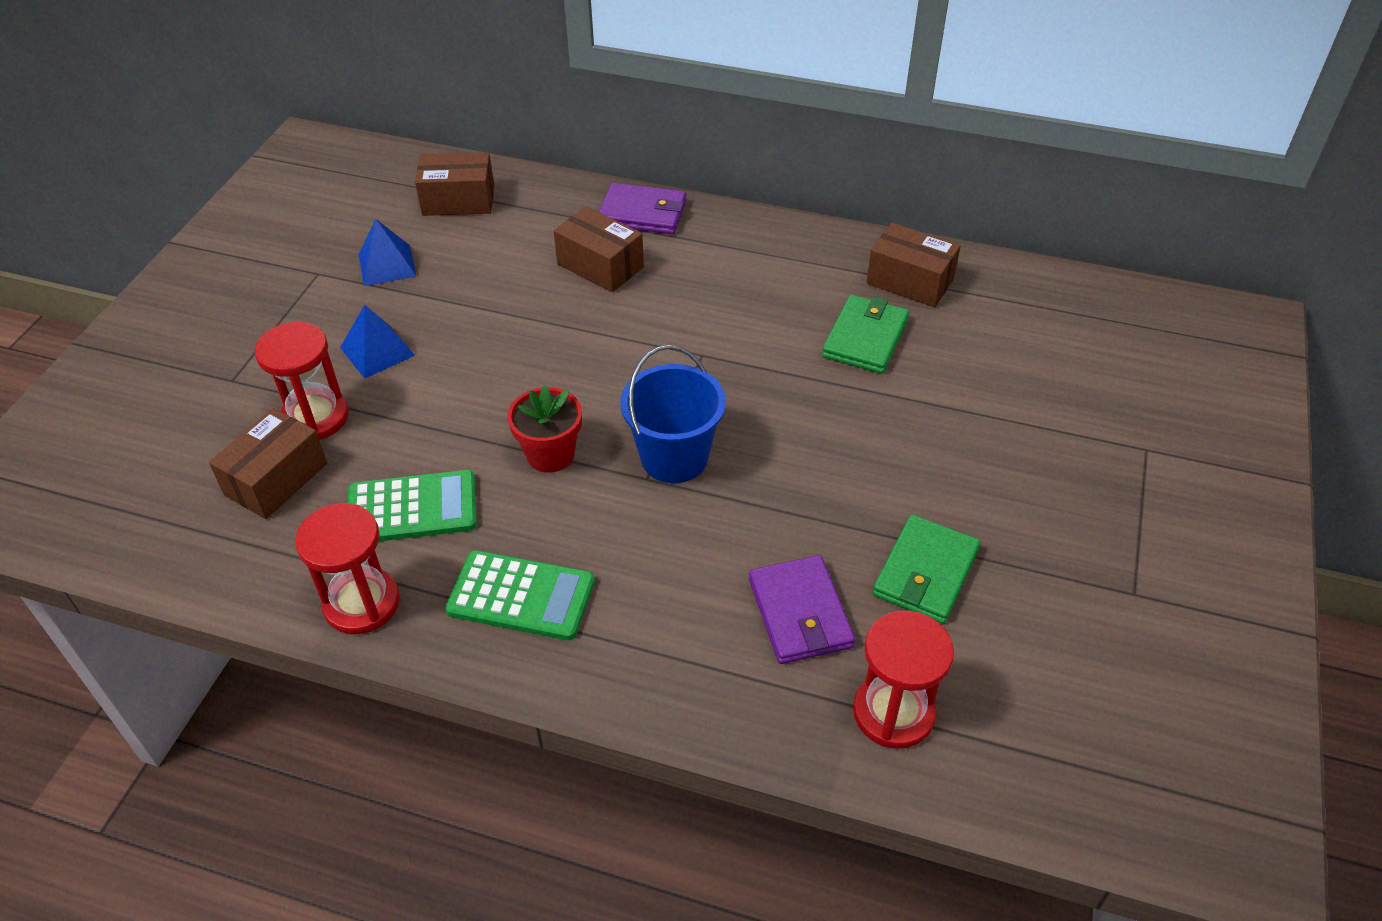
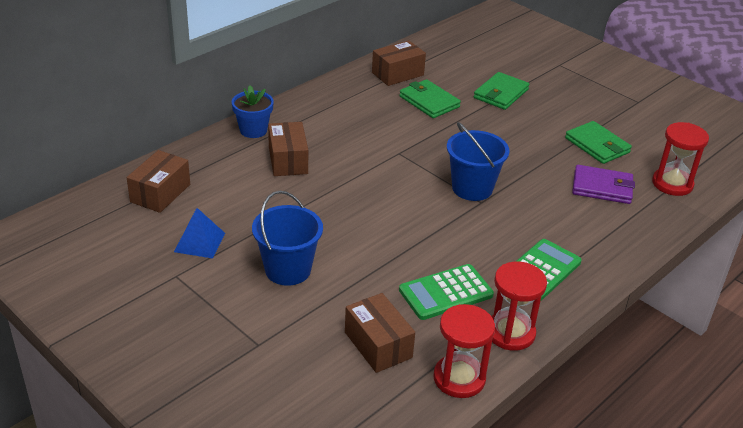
camera: 65 degrees left, 10 degrees down
red hourglass [254,322,349,440] -> red hourglass moved to [433,304,495,398]
blue pyramid [340,305,415,379] -> blue bucket [252,191,323,286]
green calculator [348,470,477,542] -> green calculator turned 135 degrees counterclockwise [399,264,494,320]
red flower pot [507,386,582,473] -> none
brown box [554,206,644,292] -> brown box turned 75 degrees counterclockwise [268,122,308,176]
purple wallet [599,183,686,234] -> blue flower pot [232,85,274,138]
none -> green wallet [473,72,530,110]

